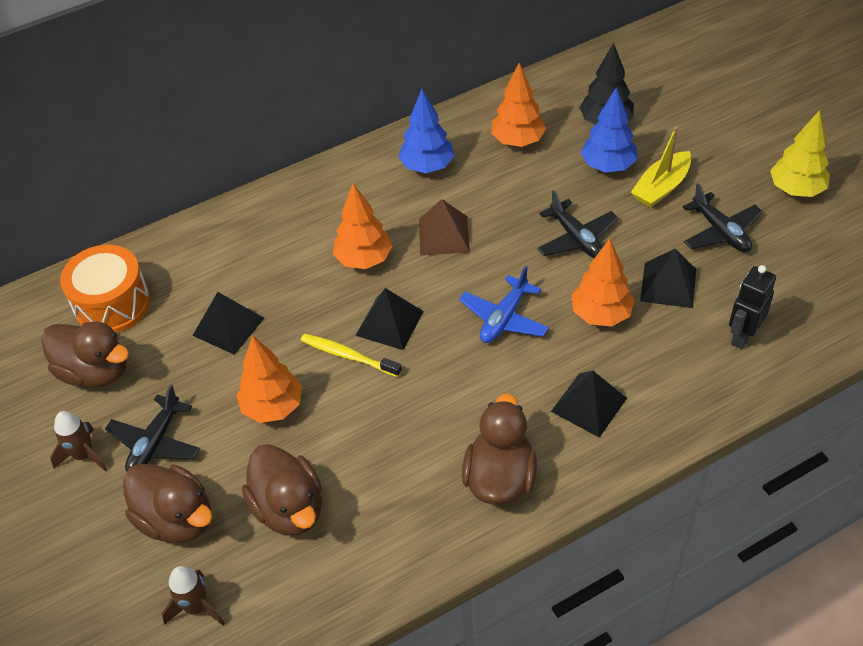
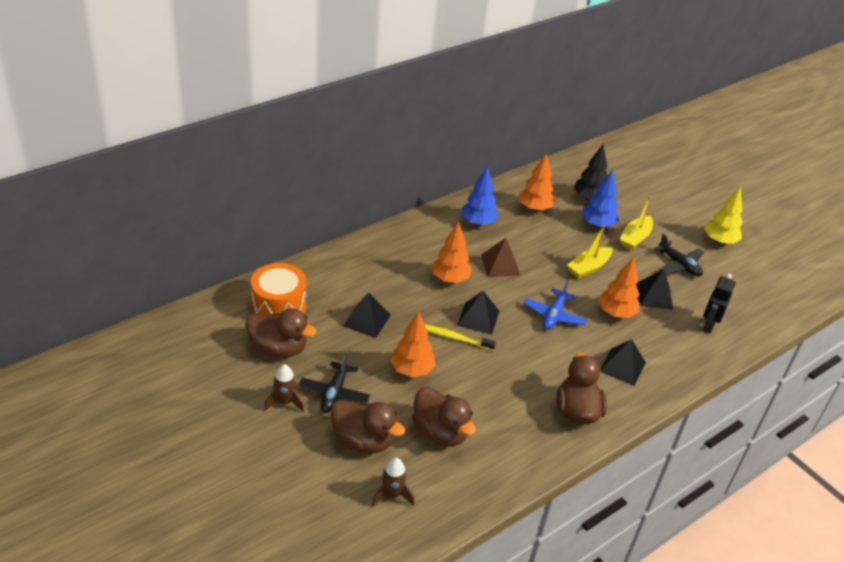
camera: 15 degrees left, 10 degrees down
black plane [537,190,618,258] -> yellow boat [567,225,612,279]

